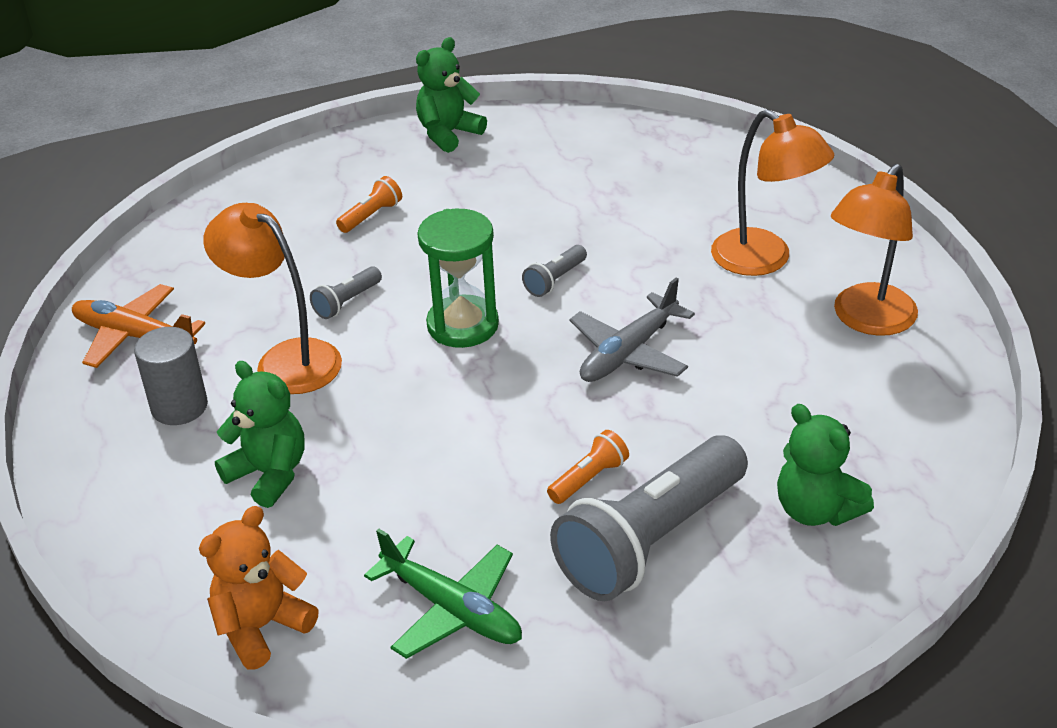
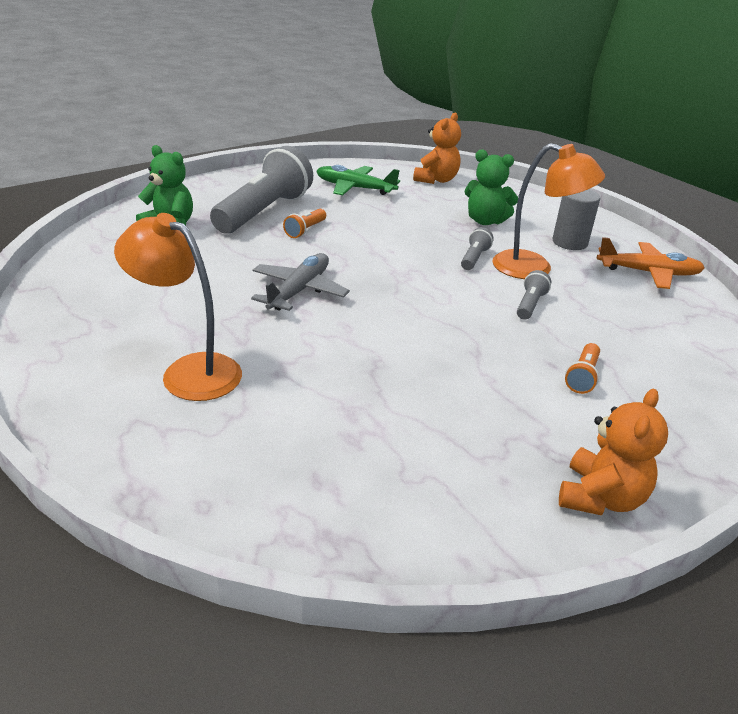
camera: 160 degrees right, 5 degrees down
green teddy bear [416,37,487,153] -> orange teddy bear [559,389,668,516]
green hourglass [417,209,499,348] -> none
grey flashlight [522,245,587,297] -> grey flashlight moved to [461,227,494,270]
orange lamp [831,164,918,336] -> none

